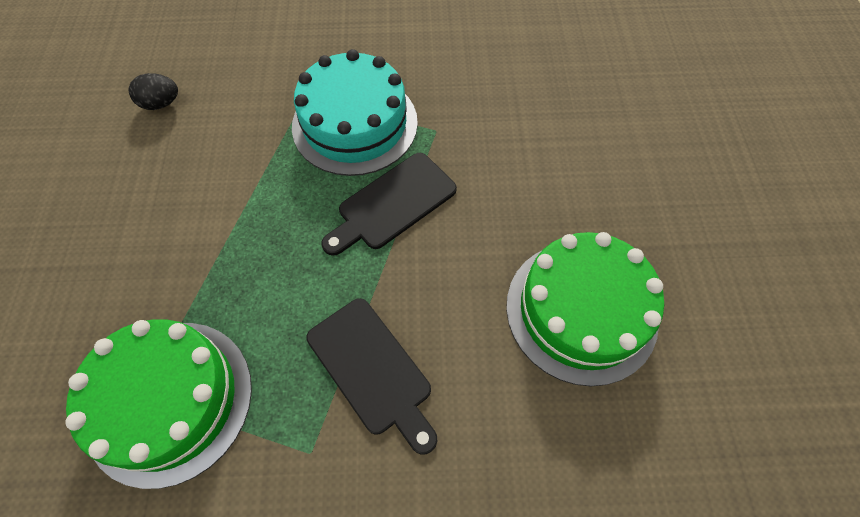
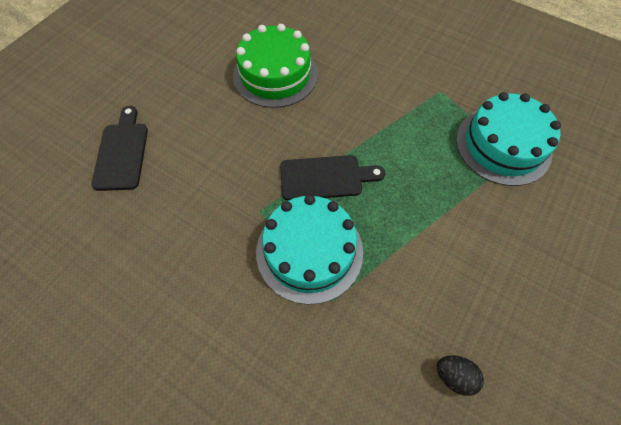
camera: 145 degrees left, 0 degrees up
green cake [65,319,252,489] -> turquoise cake [456,92,561,186]
black cutting board [306,298,437,455] -> black cutting board moved to [91,106,148,191]

